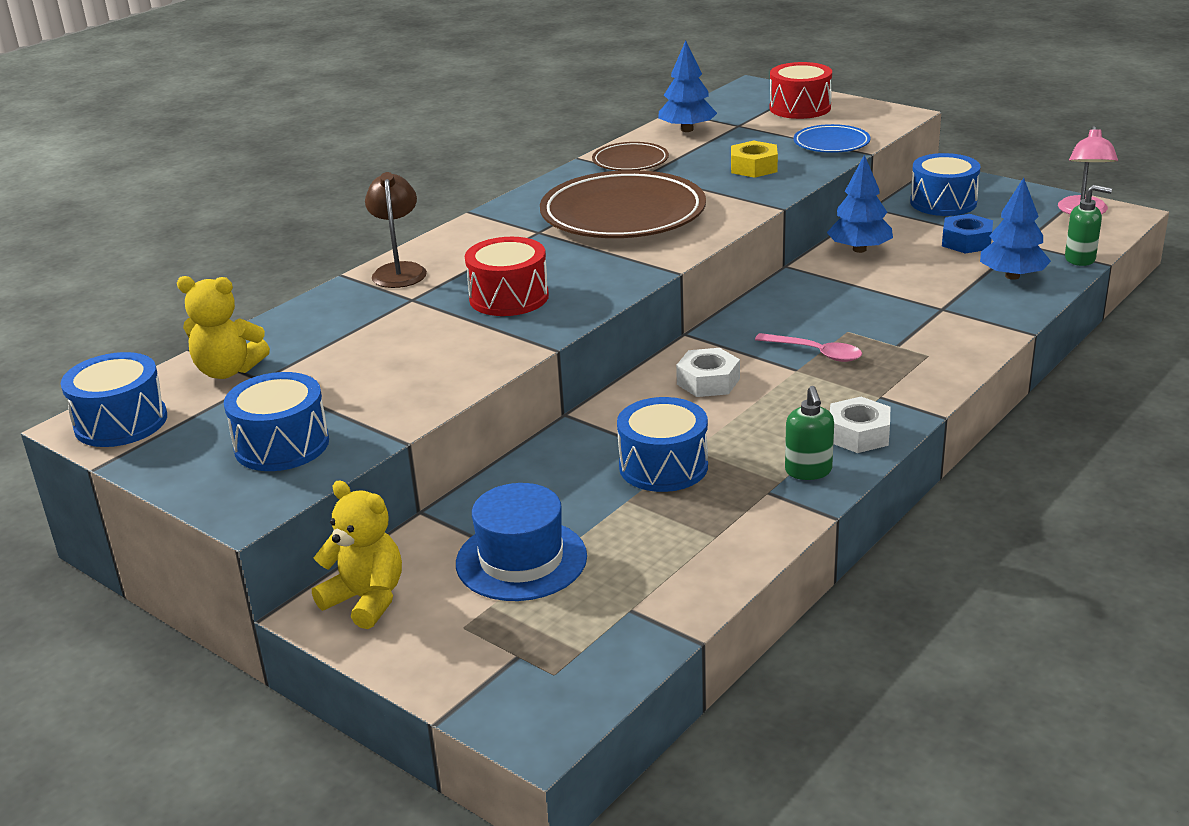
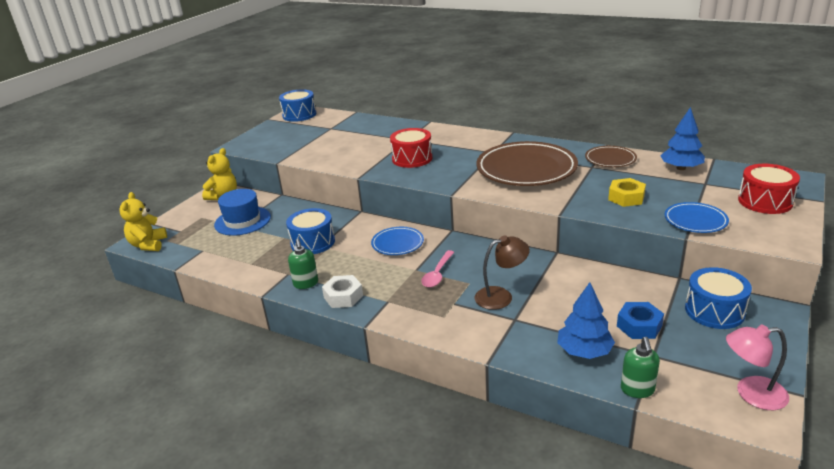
camera: 80 degrees right, 0 degrees up
yellow teddy bear [177,276,270,379] -> yellow teddy bear moved to [119,192,167,251]
blue drum [224,372,329,471] -> none
brown lamp [365,172,427,288] -> brown lamp moved to [475,235,530,310]
white nut [676,348,740,397] -> blue plate [371,227,424,255]
green soap dispenser [785,386,834,480] -> green soap dispenser turned 90 degrees counterclockwise [288,239,318,289]
blue tree [827,155,893,253] -> none

